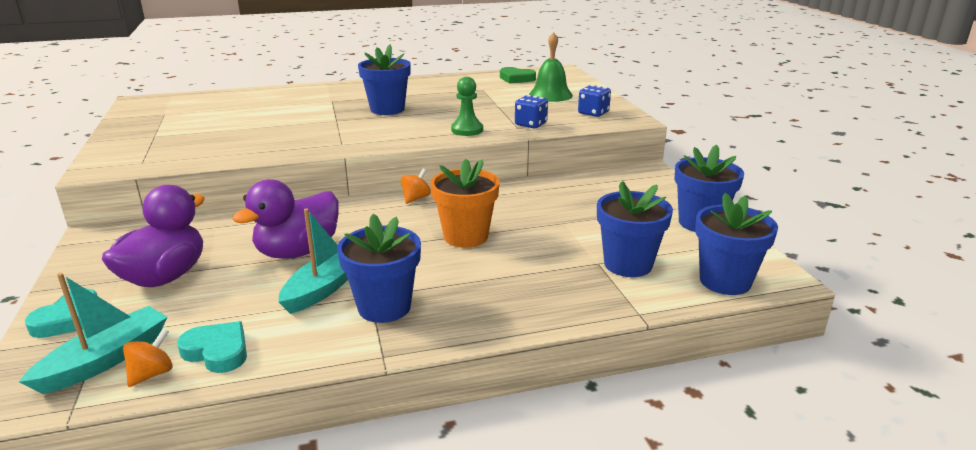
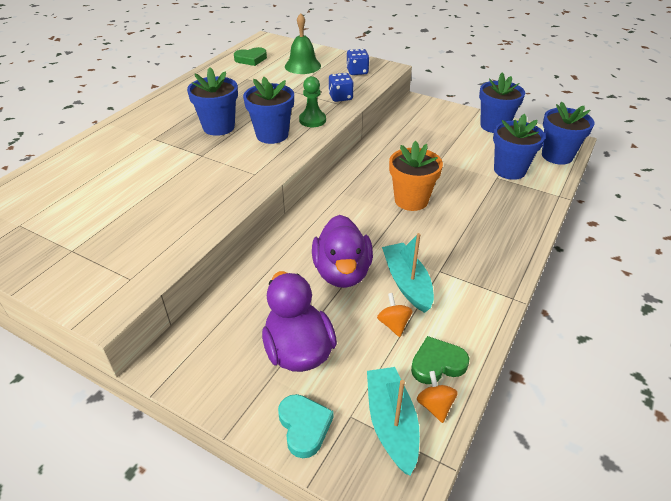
camera: 45 degrees left, 15 degrees up
turquoise heart [177,321,247,373] -> green heart [411,336,470,384]
blue flower pot [337,214,421,323] -> blue flower pot moved to [243,77,294,144]
orange spinning top [401,169,431,204] -> orange spinning top moved to [377,293,413,337]

